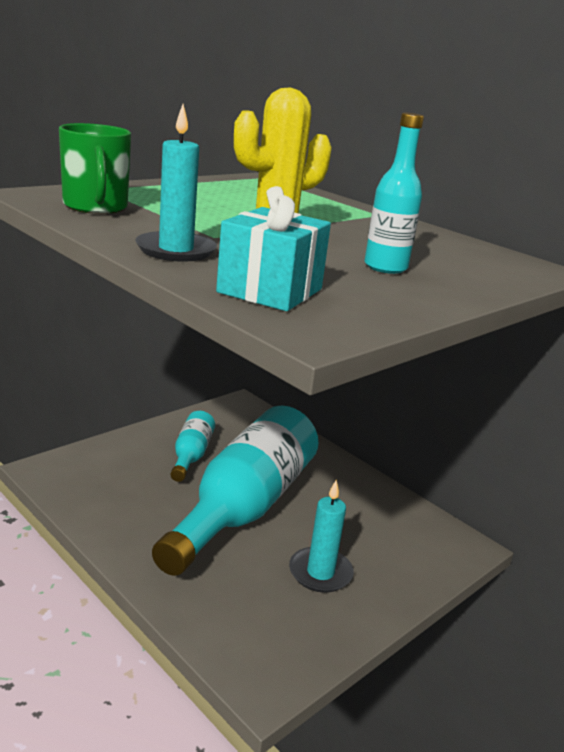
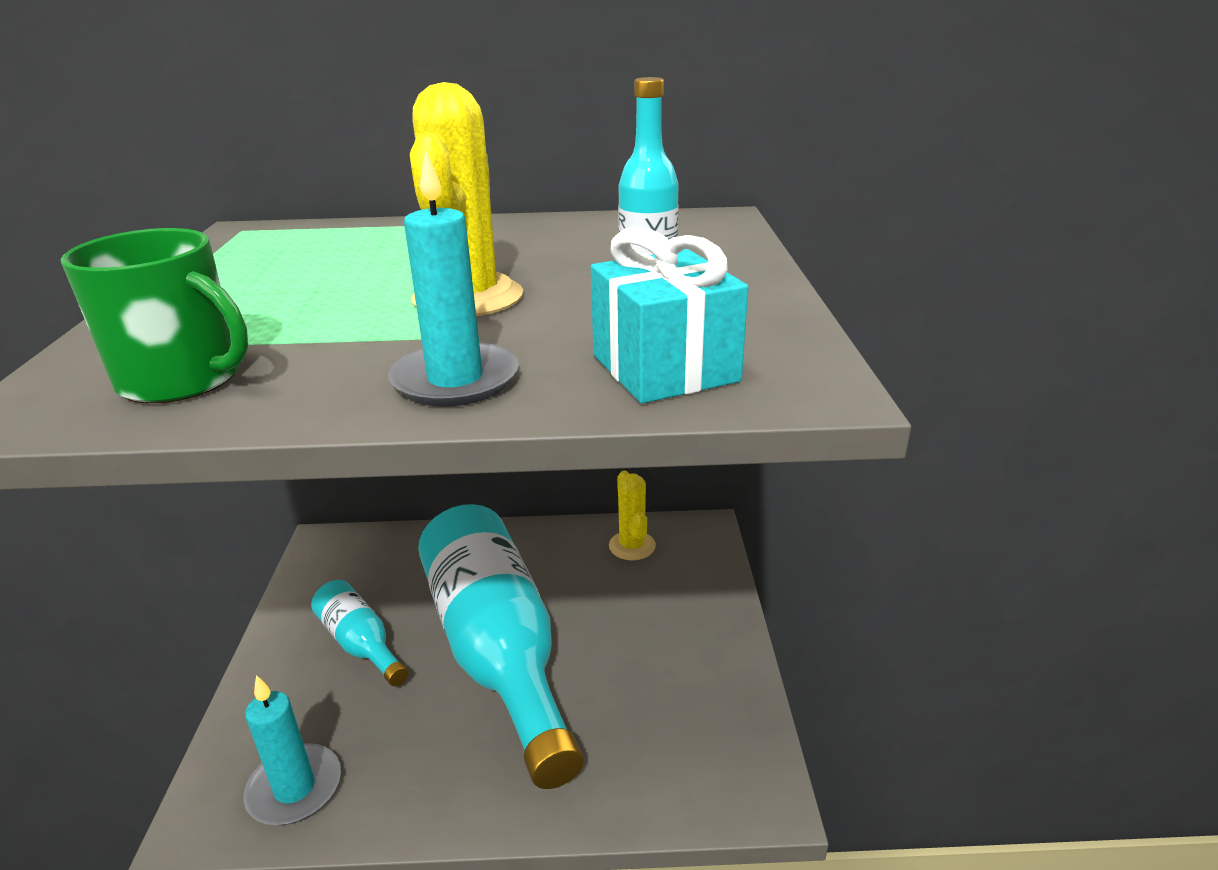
camera: 45 degrees left, 5 degrees up
turquoise candle [289,480,354,593] -> turquoise candle moved to [243,675,341,825]
none -> yellow cactus [609,471,656,560]

